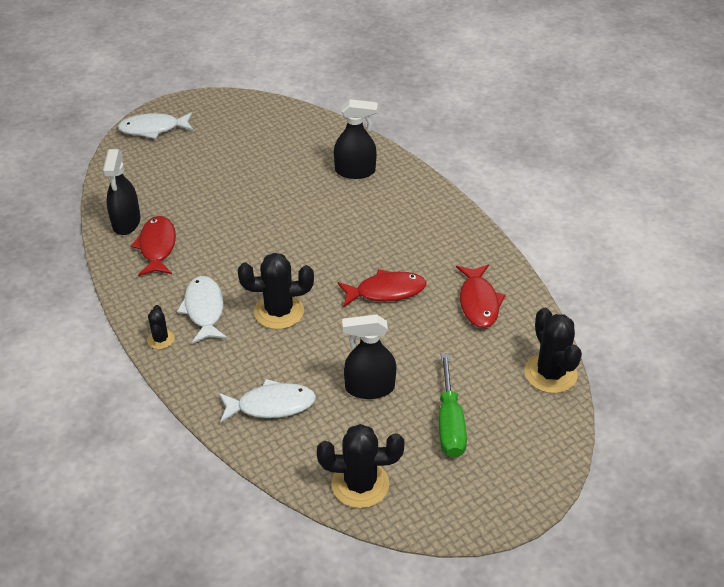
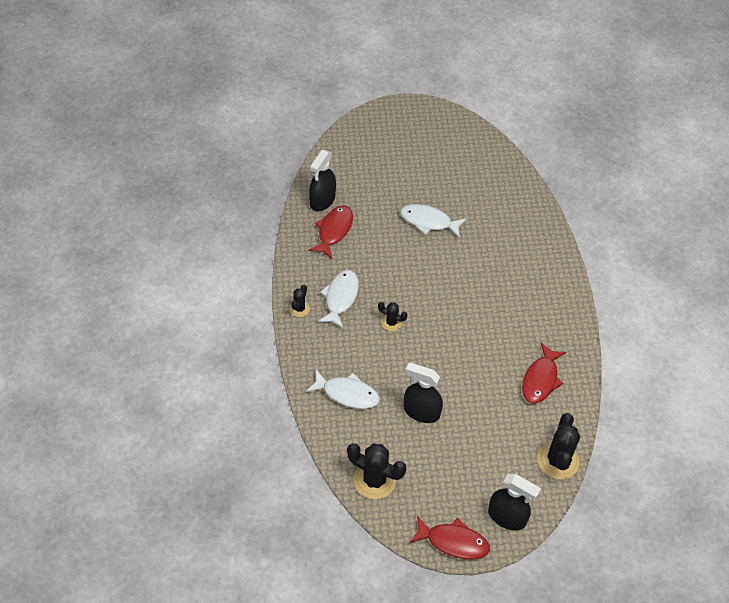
camera: 25 degrees right, 10 degrees up
white fish [118,112,193,139] -> white fish moved to [400,204,467,238]
black cactus [238,253,314,329] -> black cactus [378,302,407,331], size x0.53
black spray bottle [334,99,378,179] -> black spray bottle moved to [488,474,541,531]
red fish [338,269,426,307] -> red fish moved to [409,516,490,559]
green screwdriver [439,354,467,458] -> none

